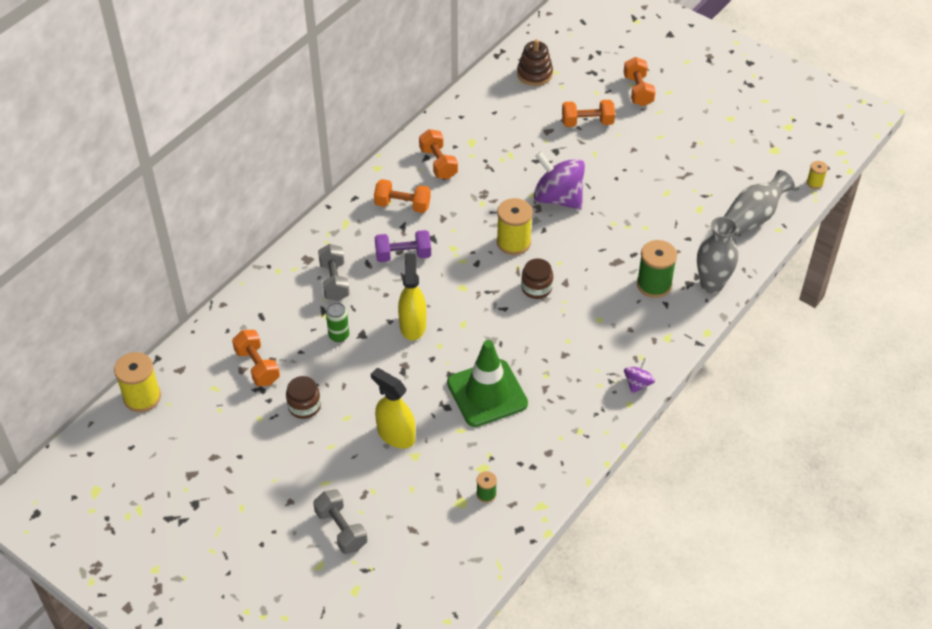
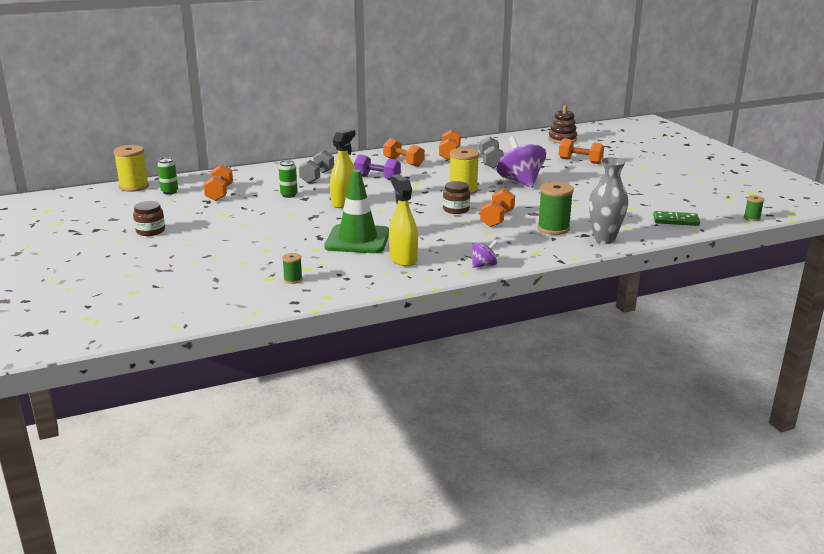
camera: 30 degrees right, 25 degrees down
brown jar [286,376,321,419] -> brown jar moved to [133,201,165,236]
grey dumbbell [313,489,368,554] -> grey dumbbell moved to [480,136,504,169]
yellow spray bottle [371,368,415,449] -> yellow spray bottle moved to [389,174,418,267]
orange dumbbell [624,57,656,106] -> orange dumbbell moved to [480,188,515,227]
grey vase [724,170,795,237] -> green domino [653,211,700,226]
yellow spool [807,161,828,189] -> green spool [744,195,764,221]
none -> green can [157,157,178,195]

